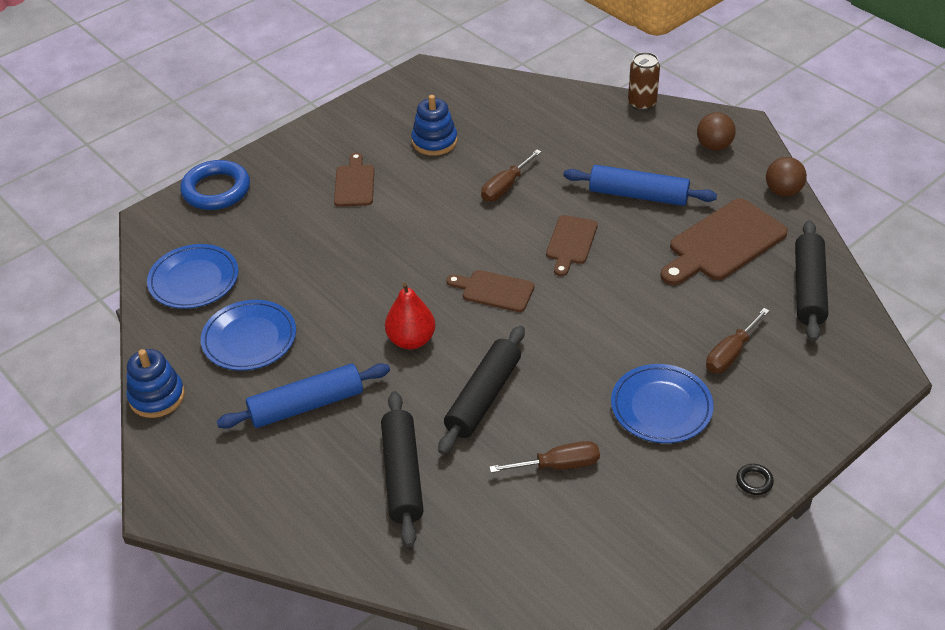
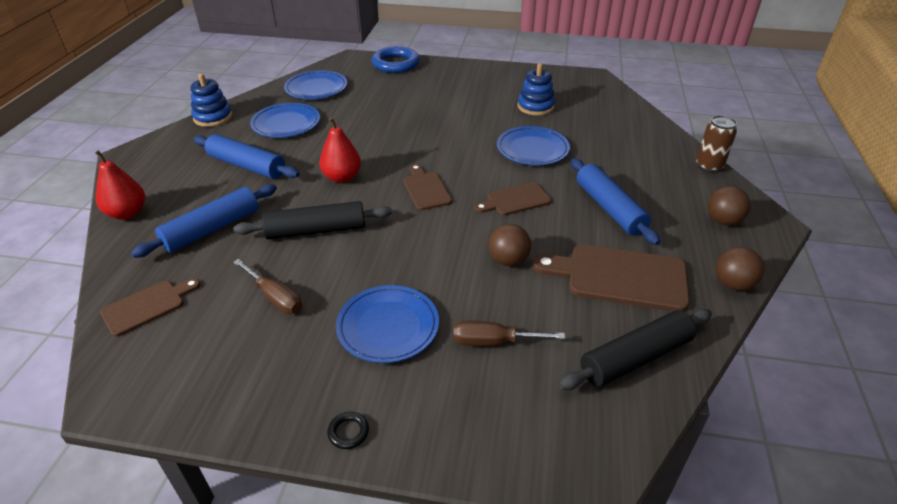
camera: 50 degrees right, 5 degrees down
brown cutting board [334,152,374,207] -> brown cutting board moved to [100,278,201,337]
black rolling pin [381,391,424,547] -> blue rolling pin [131,184,277,258]
brown screwdriver [481,150,541,201] -> blue plate [497,126,570,166]
none -> red pear [95,150,145,220]
none -> brown ball [489,224,531,266]

